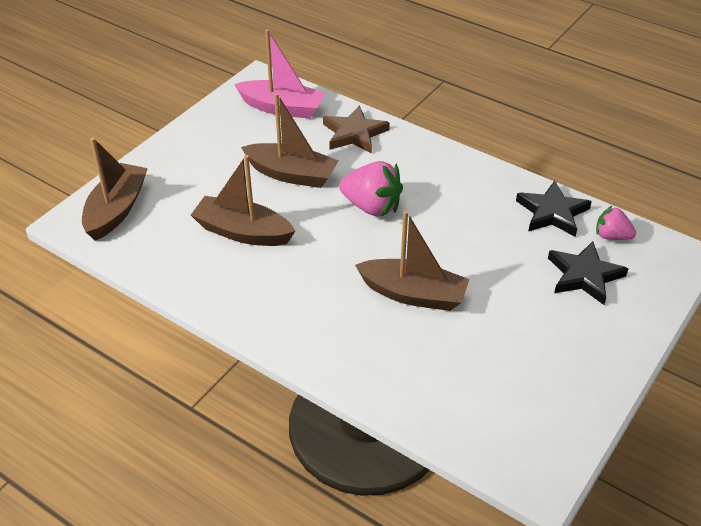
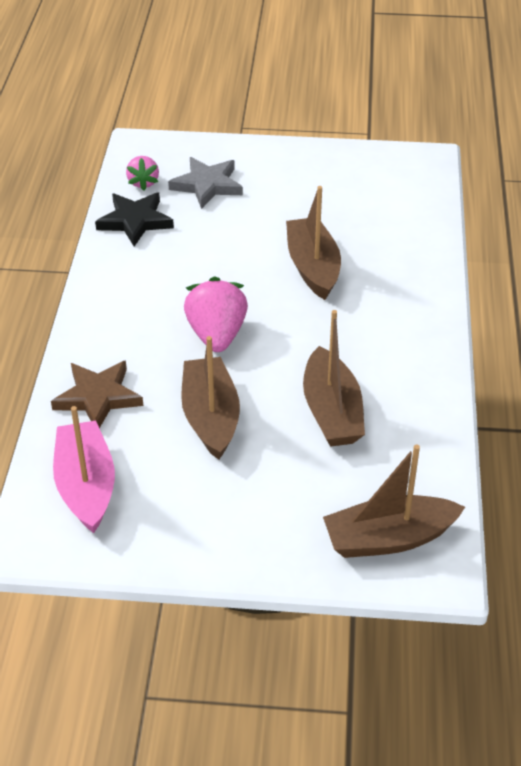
camera: 120 degrees left, 0 degrees up
black star [548,241,628,305] -> grey star [168,157,243,209]

